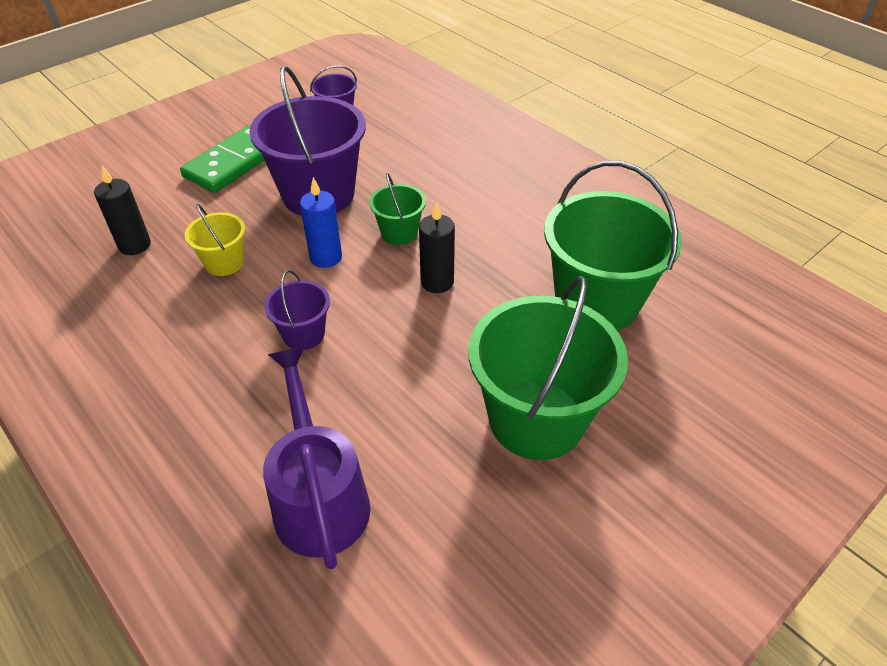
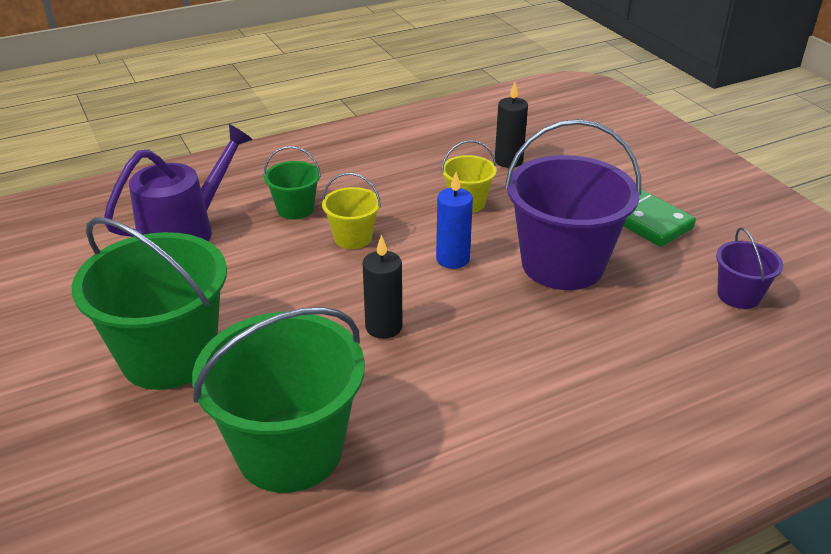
camera: 105 degrees right, 10 degrees down
purple watering can [263,347,371,569] -> purple watering can turned 45 degrees counterclockwise [104,124,253,241]
purple bucket [264,270,330,350] -> yellow bucket [322,173,381,249]
green bucket [369,173,426,245] -> green bucket moved to [264,146,321,220]

